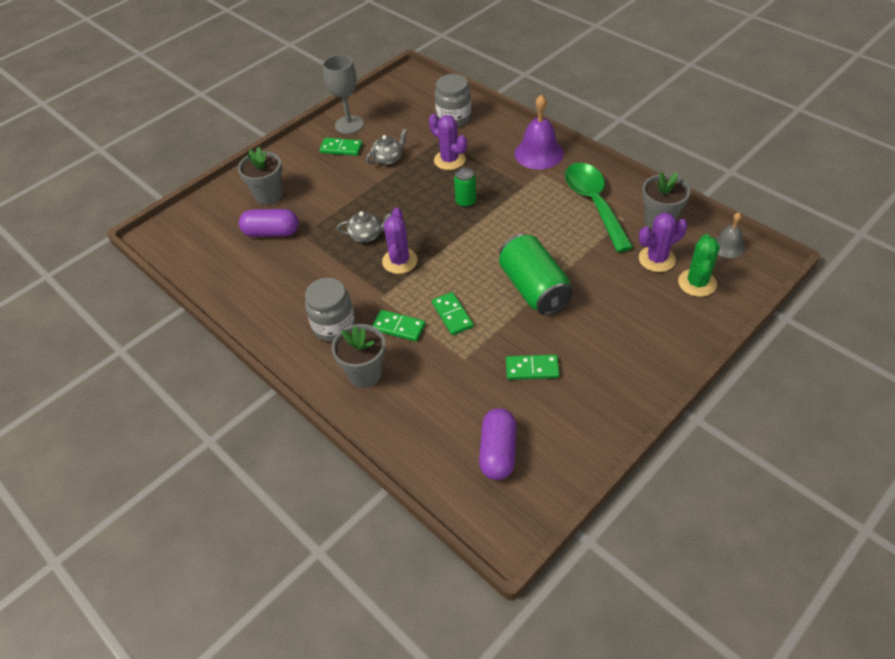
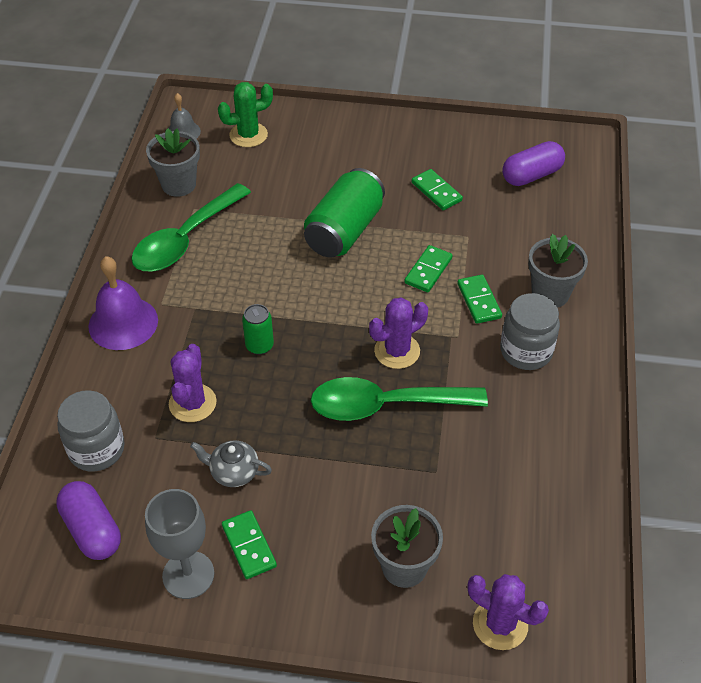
camera: 130 degrees left, 0 degrees up
purple capsule [239,209,299,237] -> purple capsule moved to [56,481,121,560]
grey teapot [337,211,392,243] -> green spoon [311,377,488,421]
purple cactus [639,212,688,272] -> purple cactus moved to [468,574,549,650]

